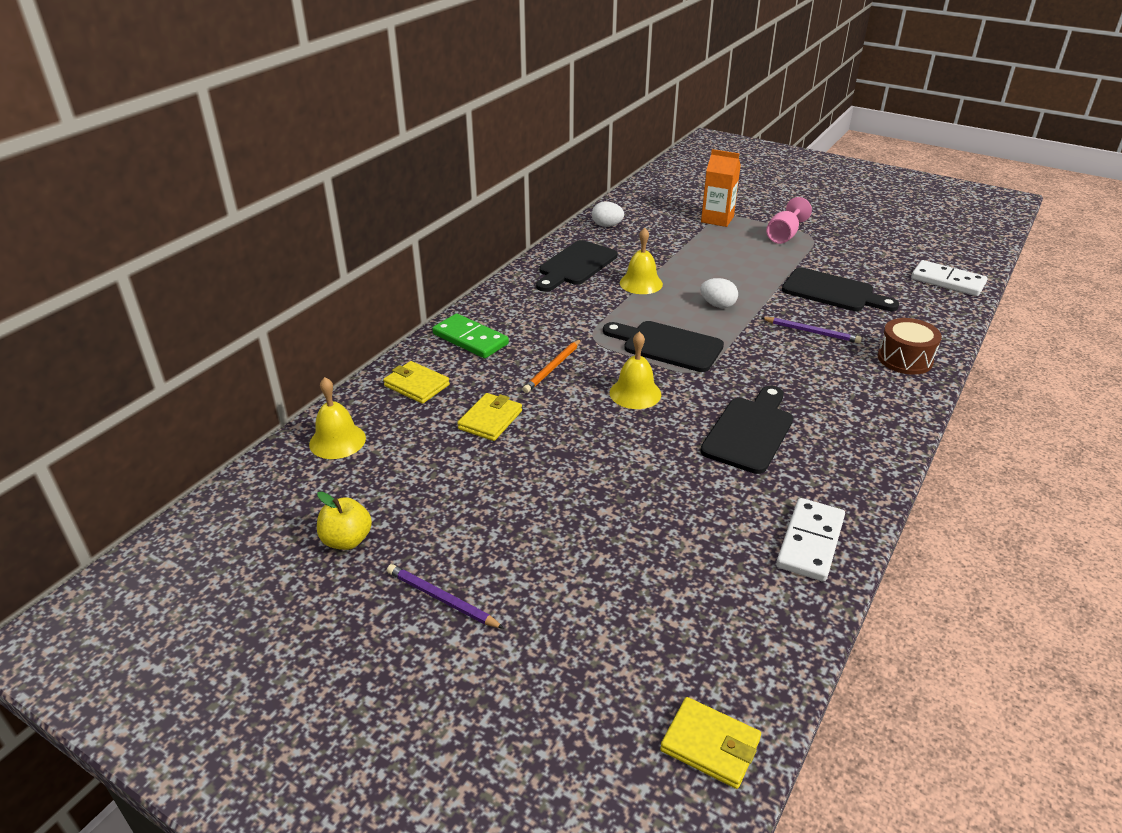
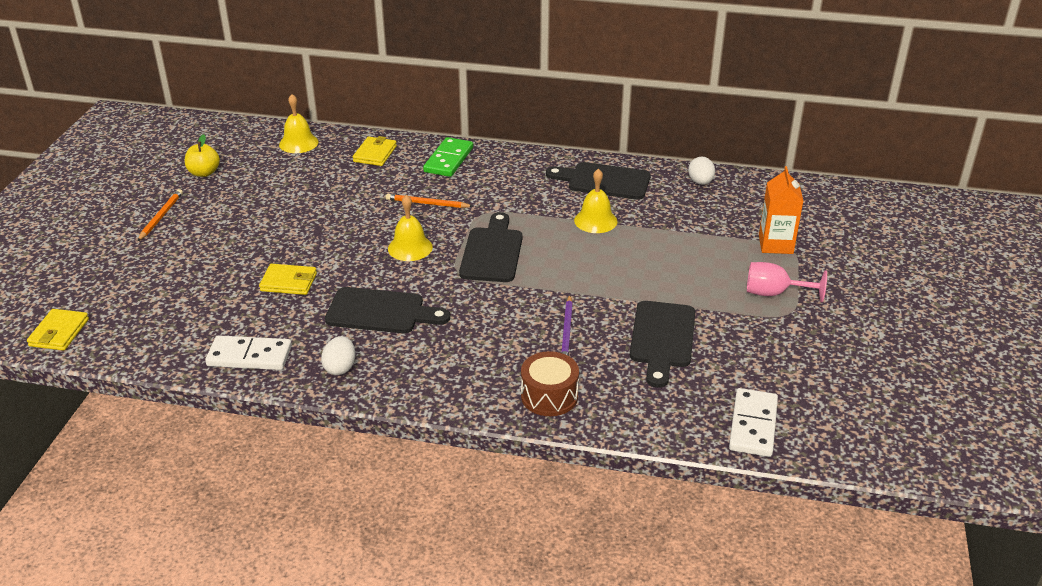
camera: 70 degrees right, 0 degrees up
purple pencil [387,564,505,629] -> orange pencil [137,189,183,241]
yellow wallet [457,393,522,441] -> yellow wallet moved to [259,264,317,295]
white egg [700,278,738,308] -> white egg moved to [321,336,355,375]

